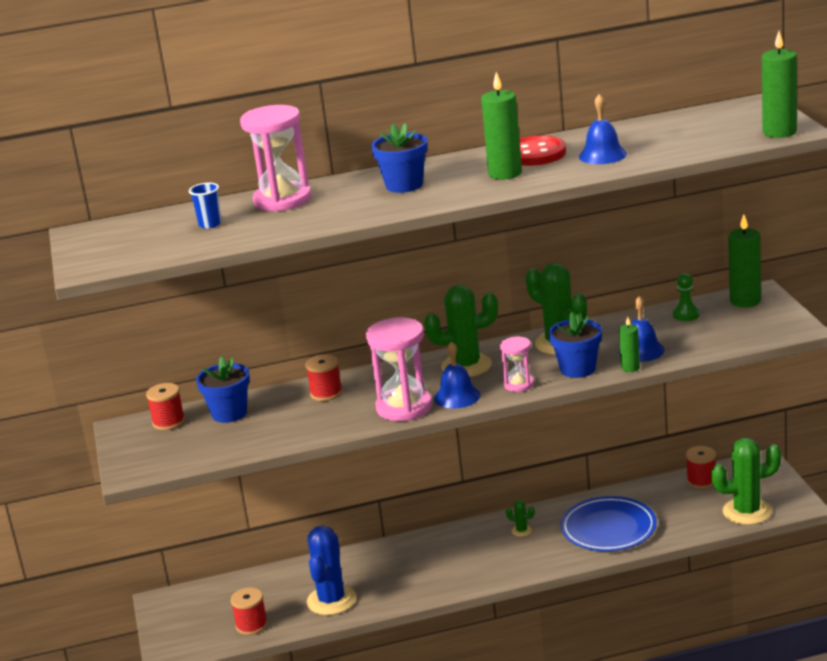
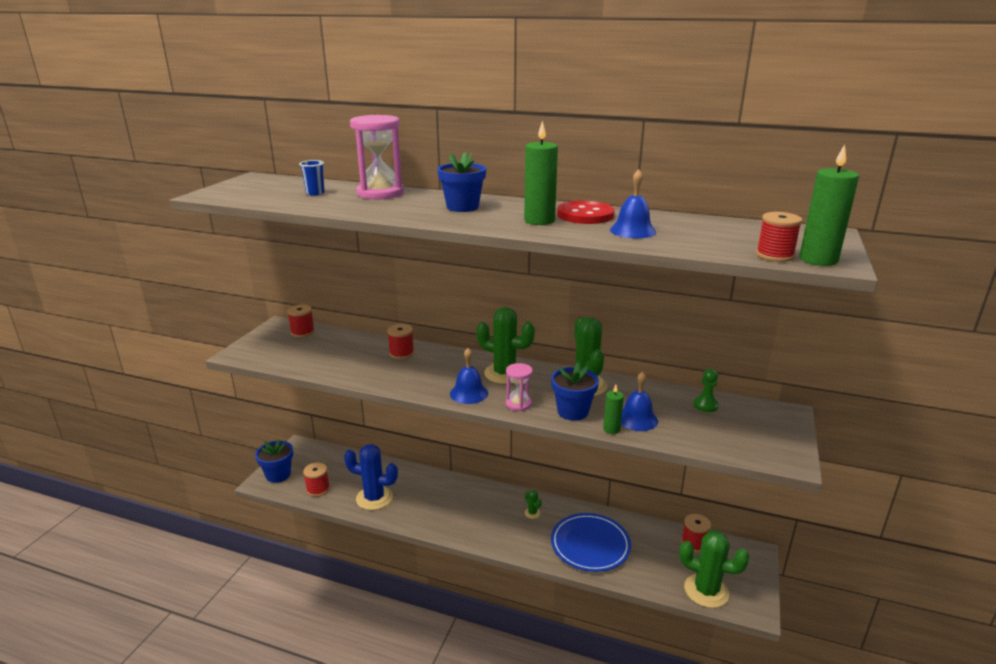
camera: 30 degrees right, 0 degrees up
blue flower pot [196,357,250,423] -> blue flower pot moved to [255,439,293,483]
blue cactus [307,526,356,615] -> blue cactus turned 60 degrees clockwise [344,444,398,510]
pink hourglass [366,317,432,421] -> none
green candle [728,214,761,308] -> none
none -> red spool [756,212,802,262]

